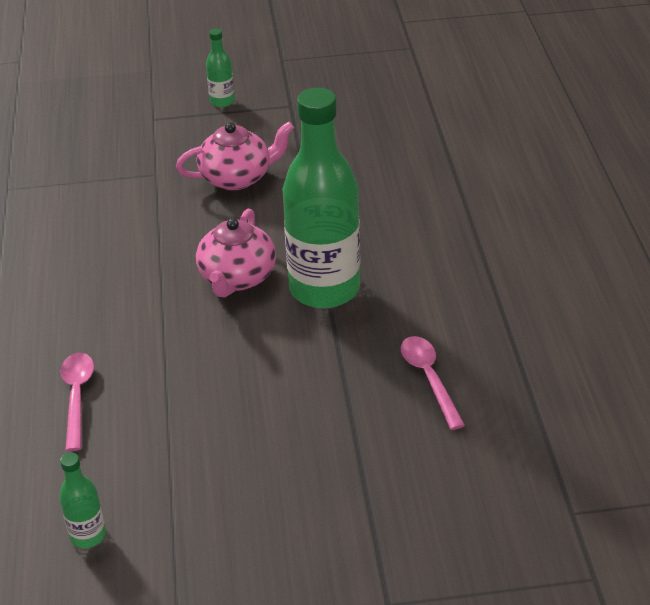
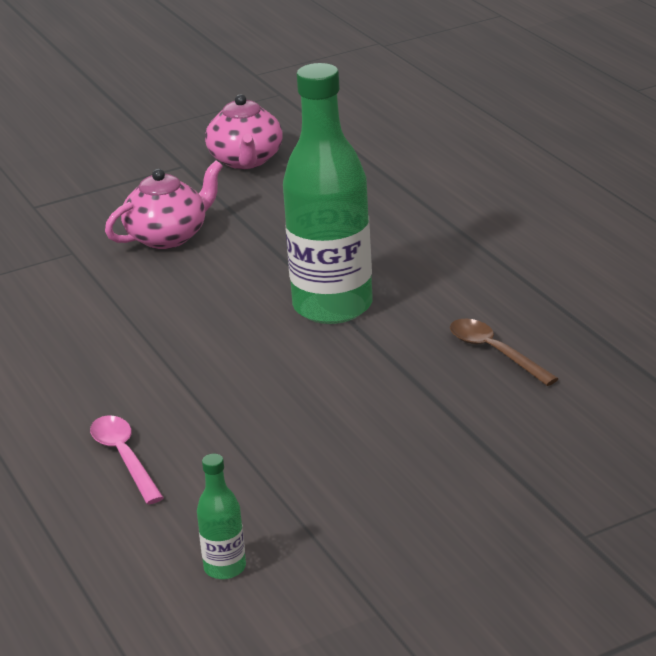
camera: 20 degrees left, 10 degrees down
pink teapot [196,209,276,298] -> pink teapot moved to [205,94,283,169]
green bottle [206,29,235,107] -> none
pink spoon [401,336,465,430] -> brown spoon [450,319,559,386]

